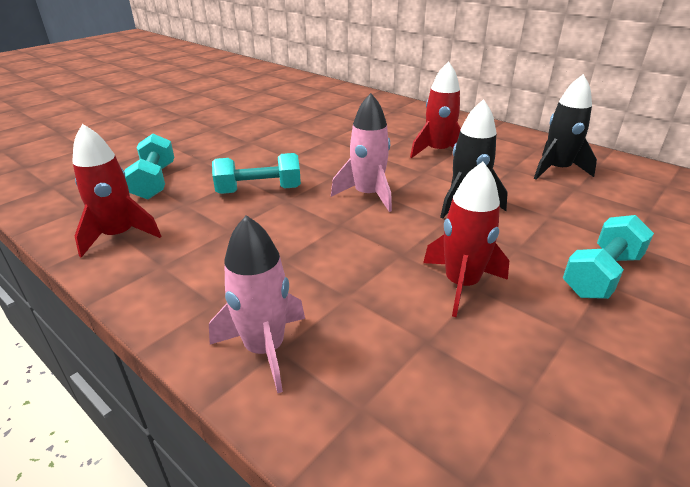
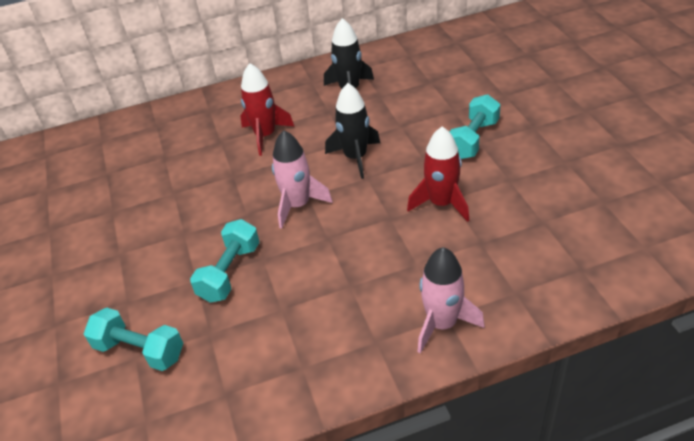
camera: 55 degrees left, 10 degrees up
red rocket [72,124,161,257] -> none
turquoise dumbbell [563,215,654,299] -> turquoise dumbbell turned 45 degrees clockwise [450,94,501,159]

